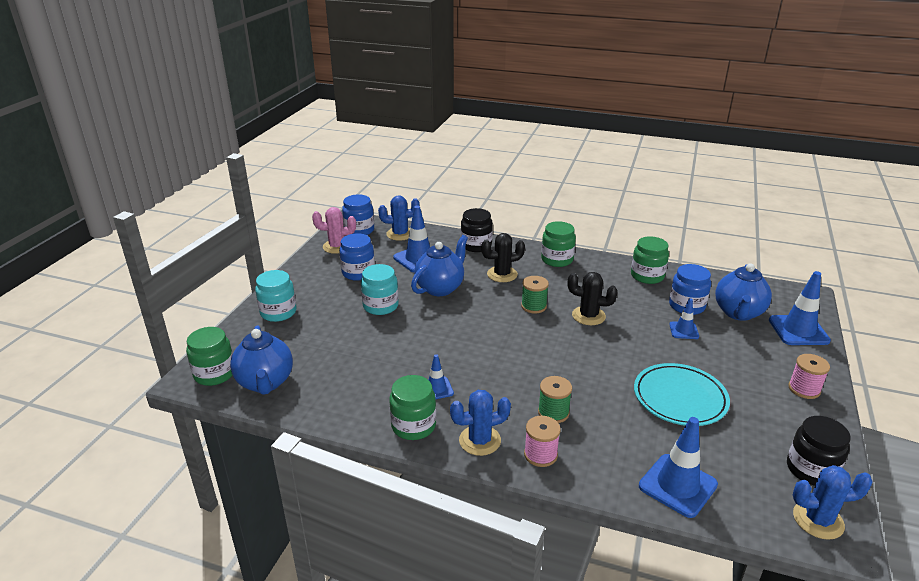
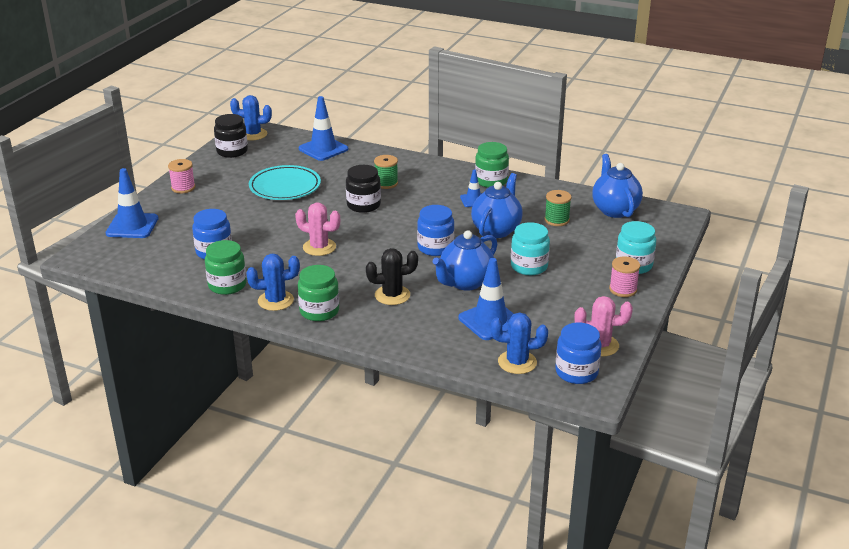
camera: 175 degrees left, 0 degrees up
green jar [186,327,233,386] -> none
blue jar [339,233,375,281] -> blue jar moved to [417,205,454,256]
blue cactus [450,390,511,456] -> blue cactus moved to [246,254,300,311]
black jar [461,208,493,252] -> black jar moved to [346,165,381,213]
green spool [521,276,549,314] -> green spool moved to [544,190,572,226]
pink spool [524,416,561,467] -> pink spool moved to [609,256,640,297]
black cactus [568,272,618,325] -> pink cactus [295,203,340,256]
blue traffic cone [669,298,699,339] -> none
blue teapot [715,263,772,321] -> blue teapot moved to [471,173,522,238]

